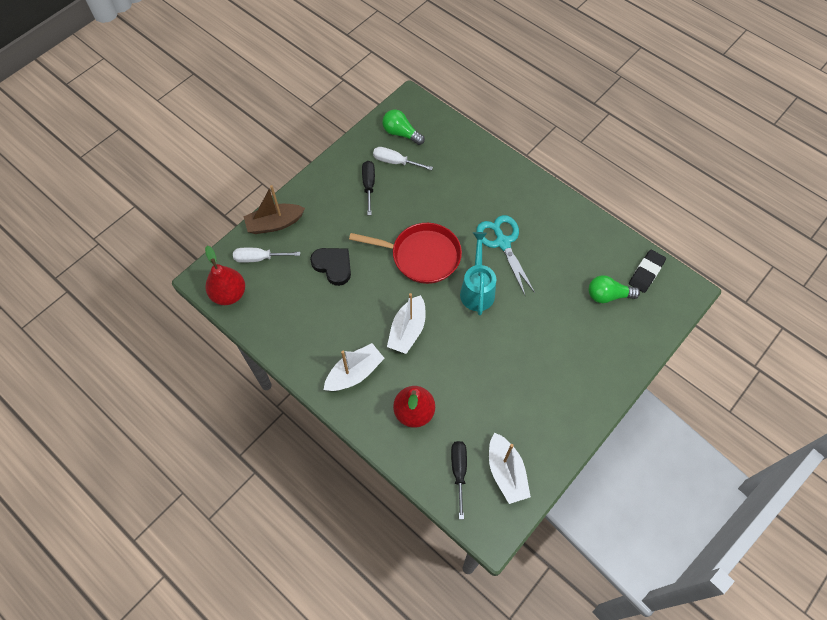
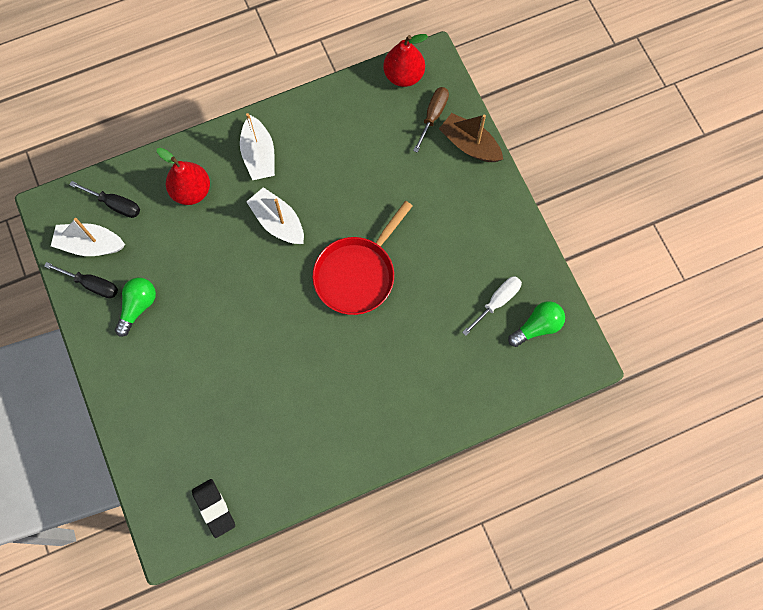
camera: 115 degrees right, 10 degrees up
white screwdriver [233,248,300,263] -> brown screwdriver [413,87,449,153]
brown boat [243,185,305,234] -> brown boat turned 60 degrees counterclockwise [439,113,503,162]
black heart [310,248,351,286] -> none
black screwdriver [362,161,375,215] -> black screwdriver moved to [44,262,118,298]
turquoise watering can [460,232,496,316] -> none
turquoise scissors [476,215,535,295] -> none
green light bulb [589,275,640,303] -> green light bulb moved to [115,278,156,337]

